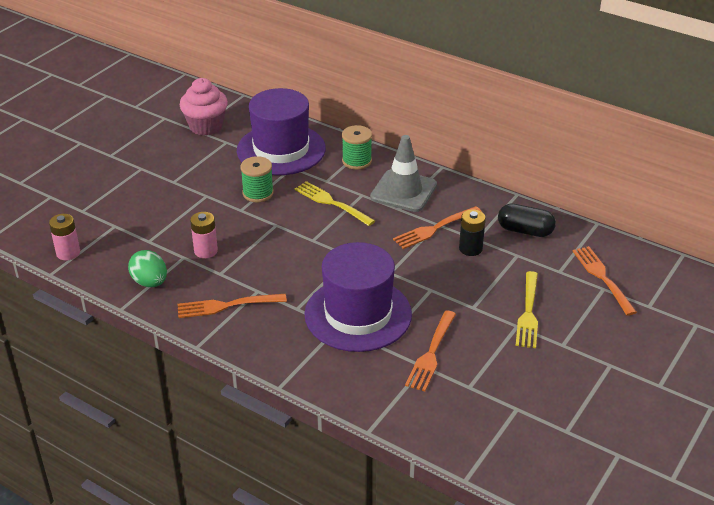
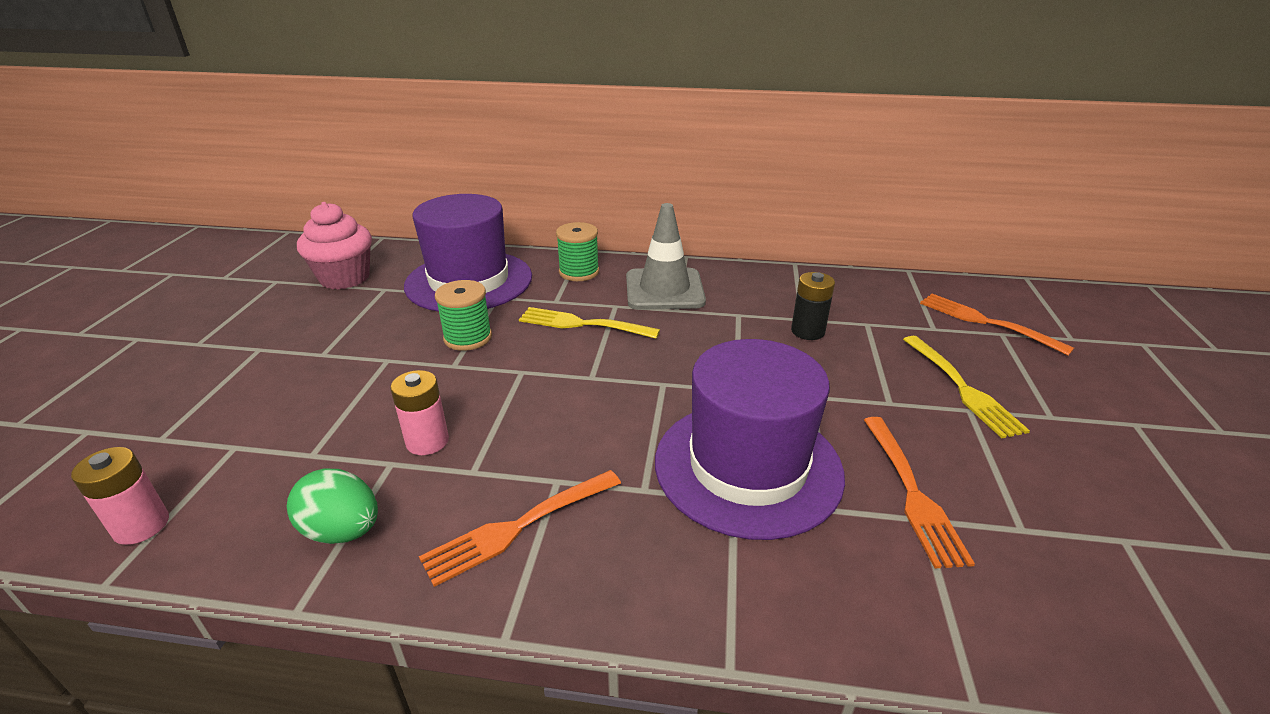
camera: 25 degrees left, 5 degrees down
orange fork [393,206,482,249] -> none
black capsule [498,204,556,237] -> none

